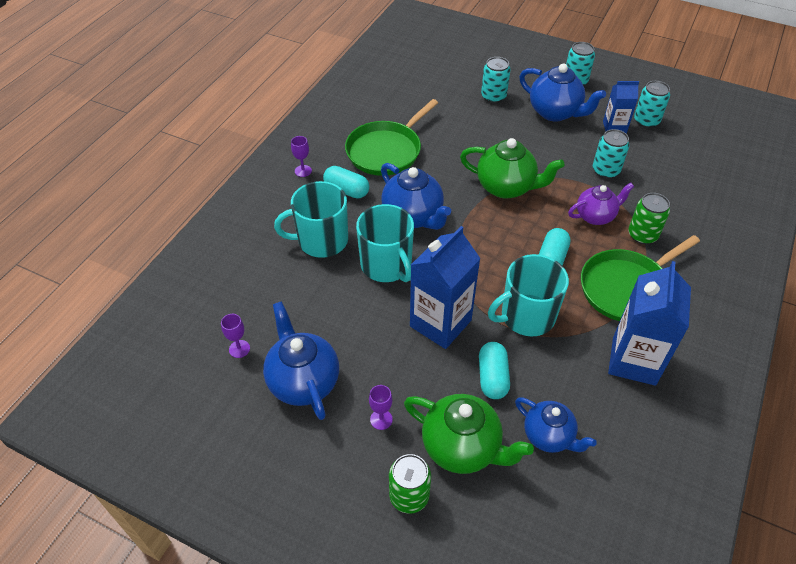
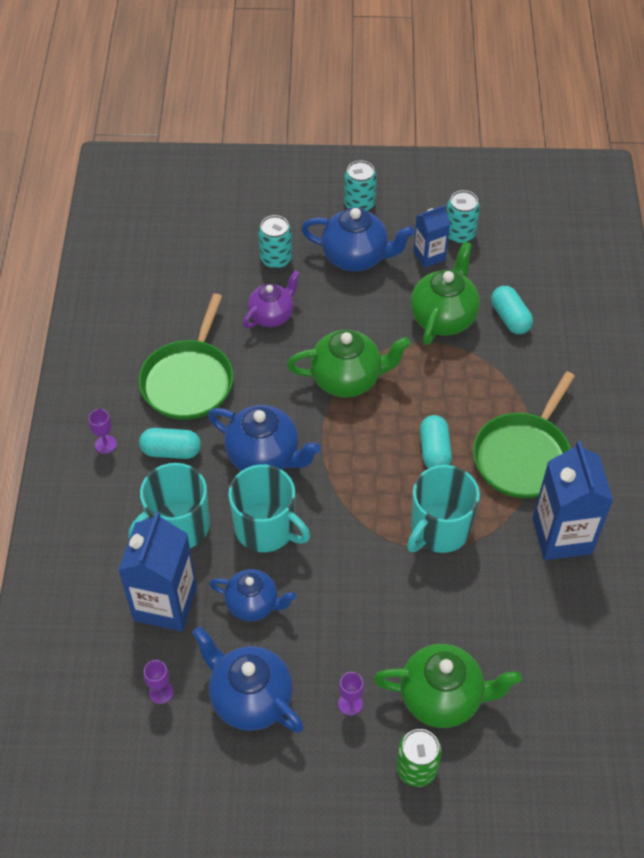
camera: 25 degrees left, 5 degrees up
blue carton [410,226,481,349] -> blue carton moved to [118,511,197,631]
turquoise capsule [479,342,510,399] -> turquoise capsule moved to [491,286,533,334]
blue teapot [515,397,597,453] -> blue teapot moved to [209,569,296,621]
purple teapot [568,183,634,225] -> purple teapot moved to [243,270,300,328]
turquoise can [593,129,630,179] -> green teapot [411,242,480,345]
green can [628,193,670,244] -> none

